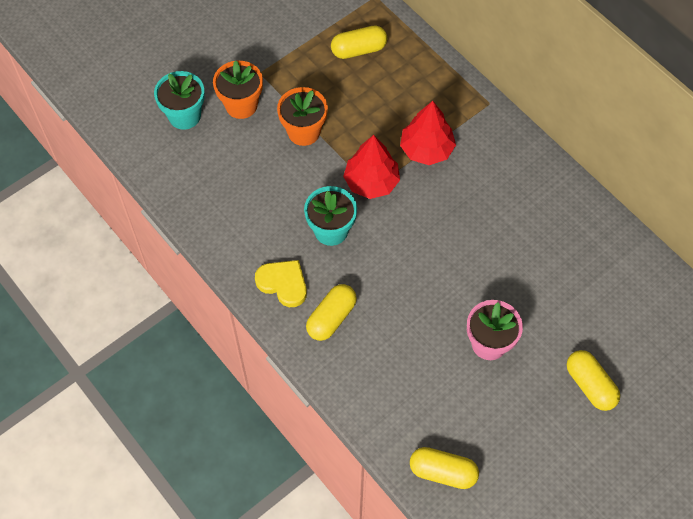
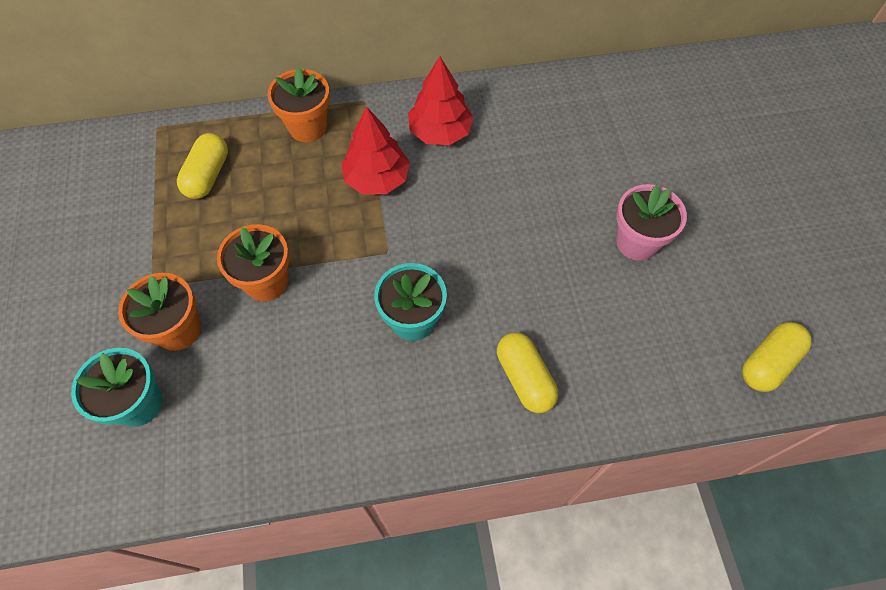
camera: 60 degrees left, 0 degrees up
yellow heart [255,260,307,307] -> none
red tree [343,135,400,199] -> red tree moved to [408,57,474,145]
yellow capsule [567,350,620,411] -> none
none -> orange flower pot [268,67,330,142]

